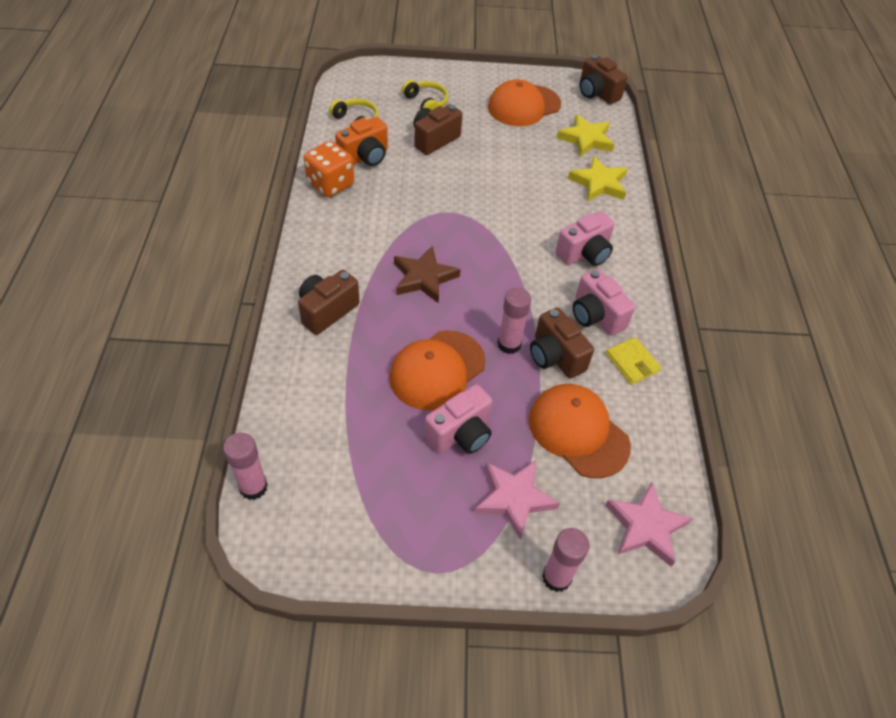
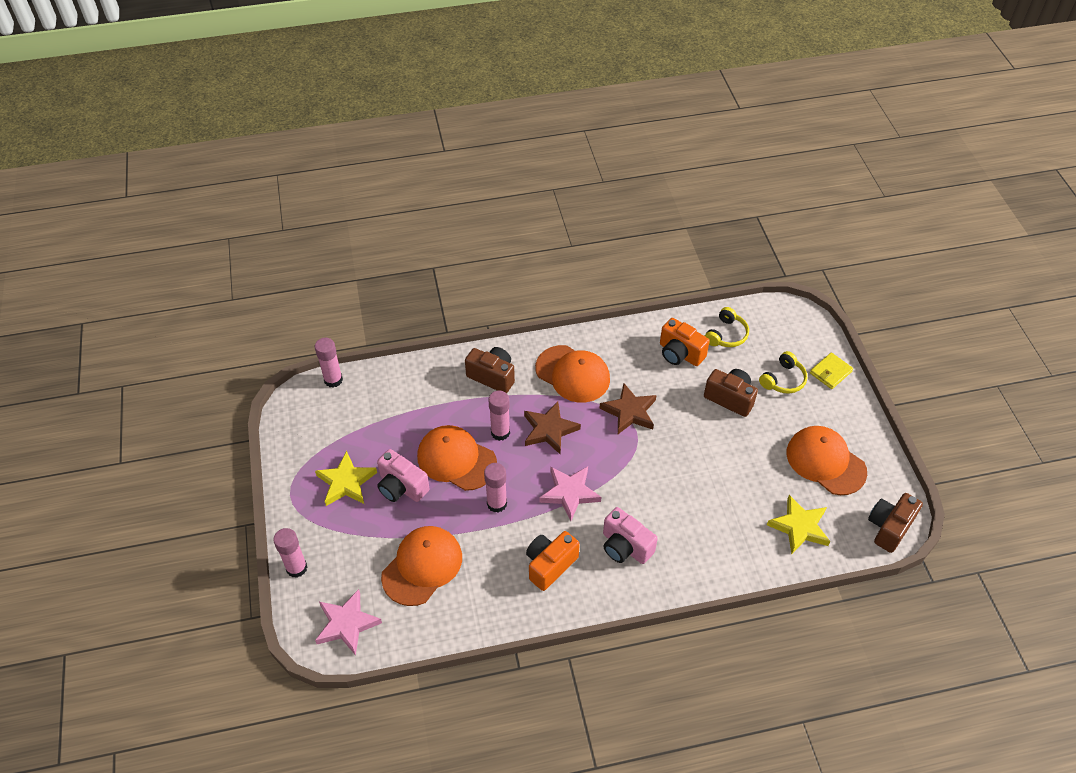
camera: 80 degrees right, 0 degrees up
orange dice [304,141,354,197] -> none
pink star [474,460,560,540] -> pink star moved to [539,466,601,521]
brown camera [530,307,594,379] -> none
yellow star [568,156,628,202] -> yellow star moved to [315,451,377,506]
pink camera [573,269,635,336] -> orange camera [526,531,580,591]
yellow wallet [606,337,662,385] -> yellow wallet moved to [810,352,853,389]
none -> pink glue stick [488,391,510,441]
none -> orange cap [535,345,610,403]
none -> brown star [599,383,657,434]

